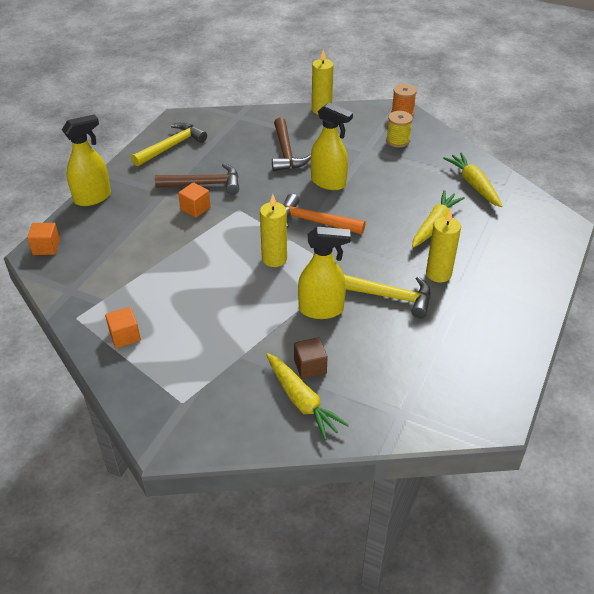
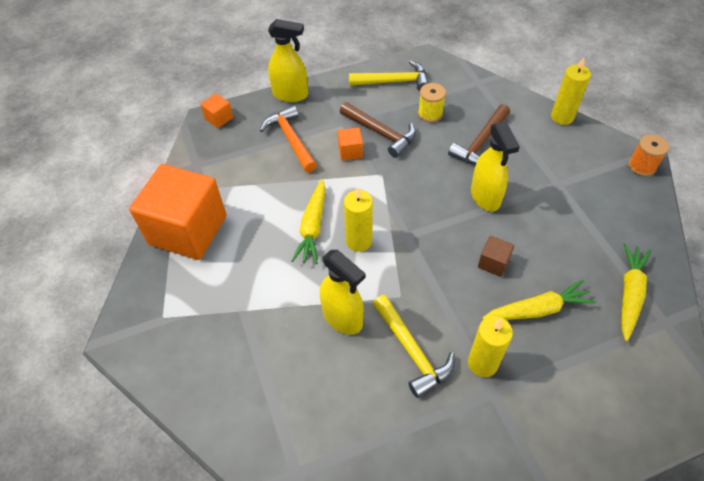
camera: 45 degrees right, 10 degrees up
orange cube [105,307,141,348] -> orange cube [129,164,226,260], size x2.48
yellow carrot [266,353,349,440] -> yellow carrot moved to [291,179,326,264]
orange hammer [283,194,366,234] -> orange hammer moved to [260,105,317,173]
brown cube [294,337,328,379] -> brown cube moved to [478,236,514,277]
yellow spool [386,111,413,148] -> yellow spool moved to [418,83,446,122]

